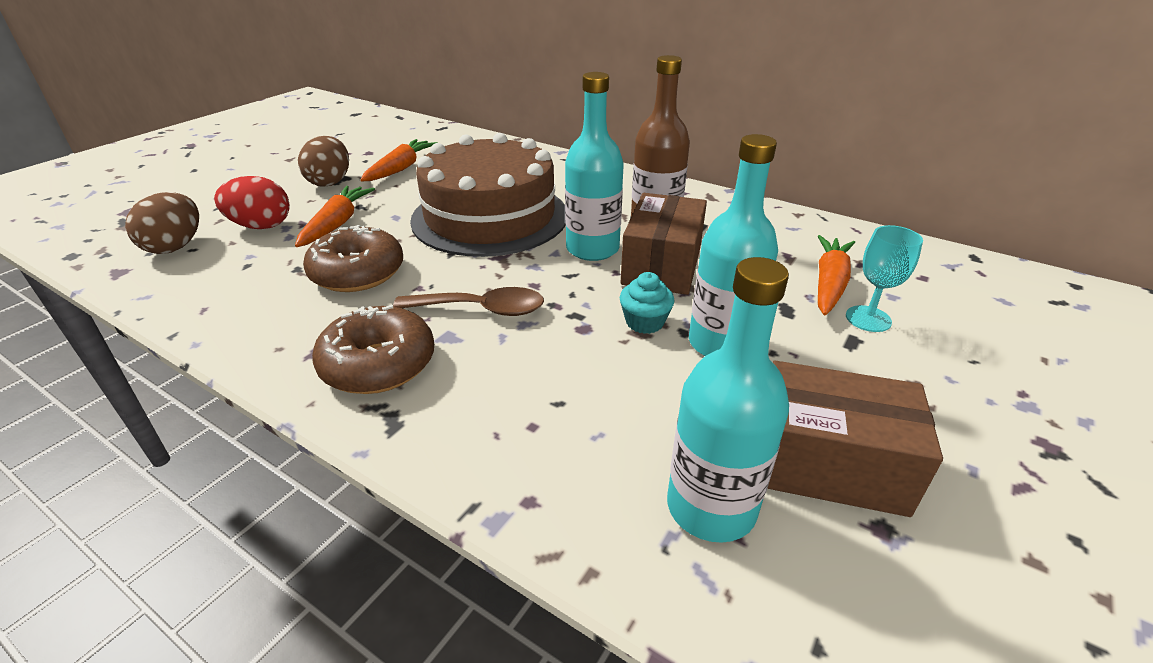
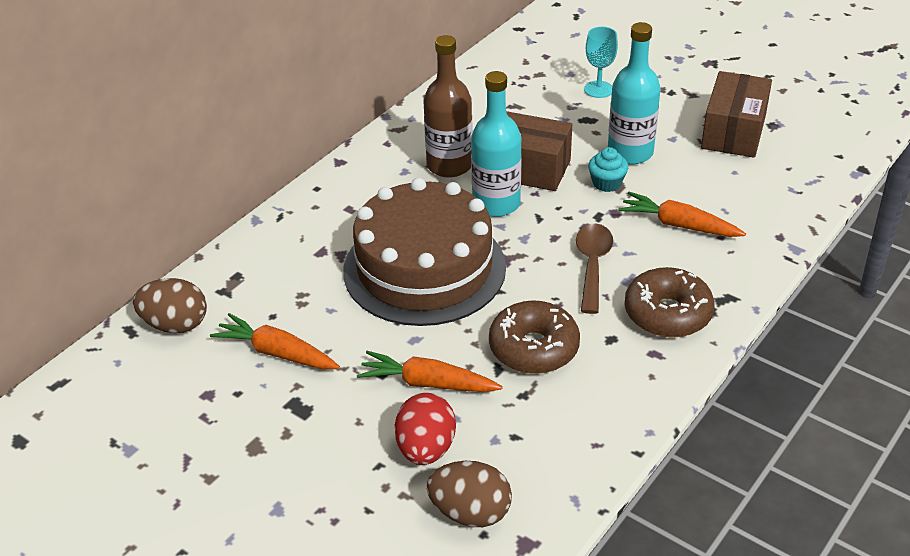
camera: 85 degrees left, 5 degrees up
brown egg [298,136,349,187] -> brown egg moved to [133,278,207,333]
turquoise bottle [667,257,789,543] -> none
orange carrot [818,235,855,315] -> orange carrot moved to [618,192,746,237]

